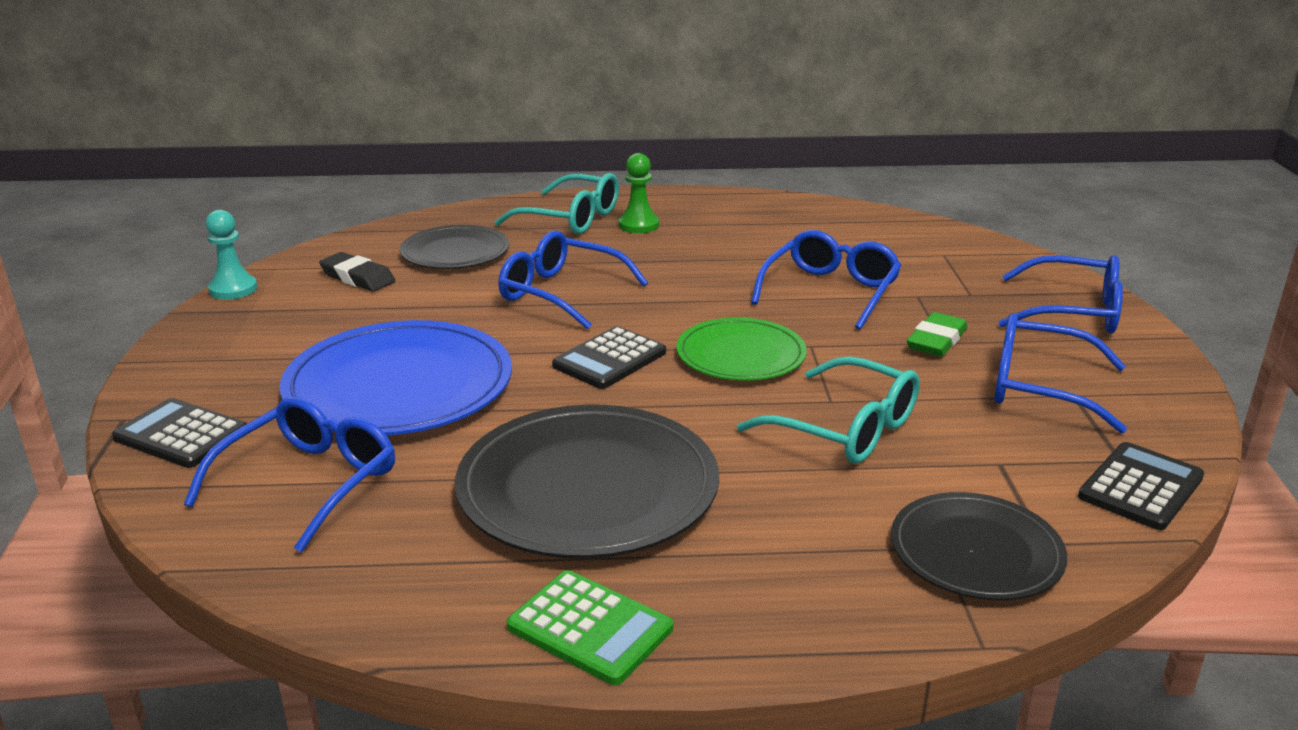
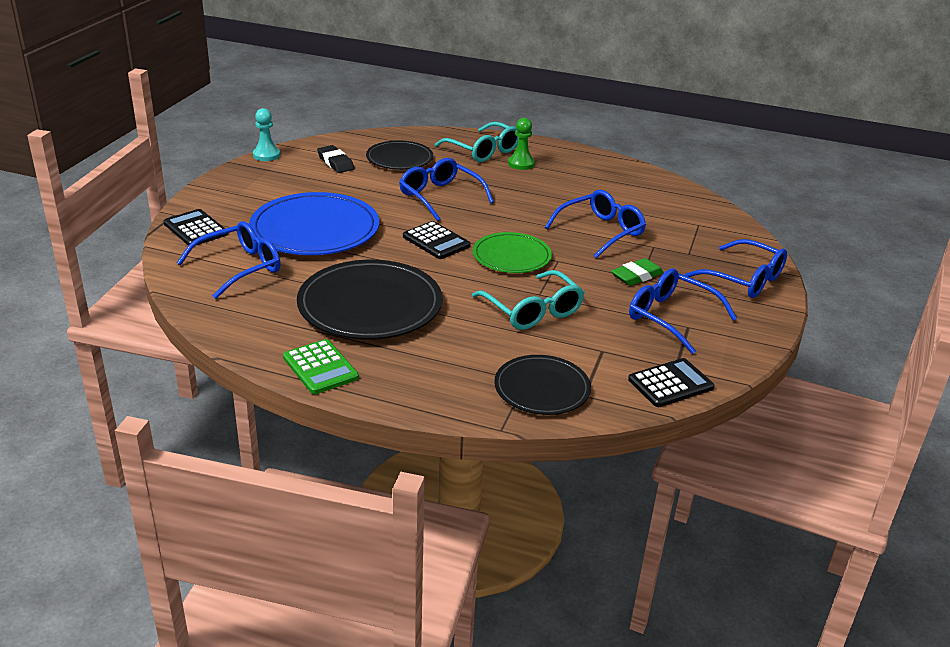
camera: 20 degrees right, 5 degrees up
black calculator [552,326,666,389] -> black calculator turned 105 degrees counterclockwise [403,221,470,259]

